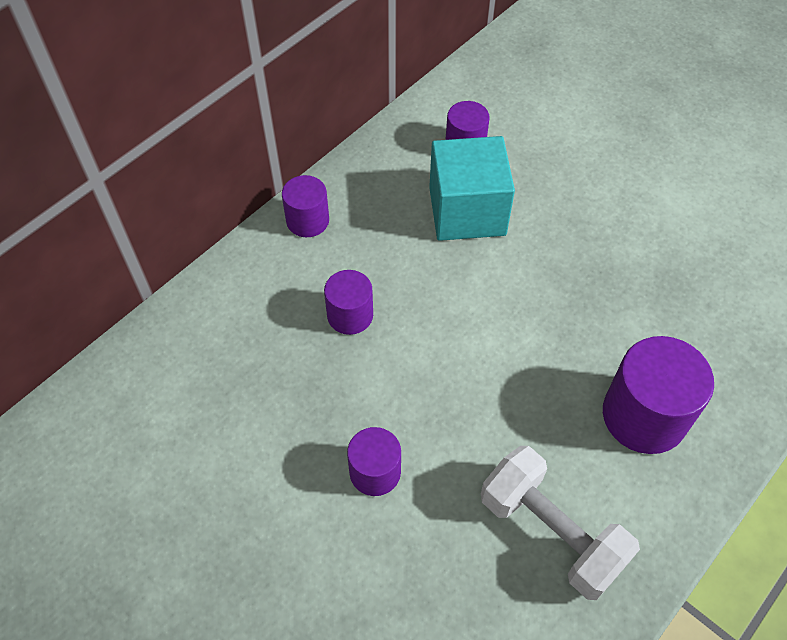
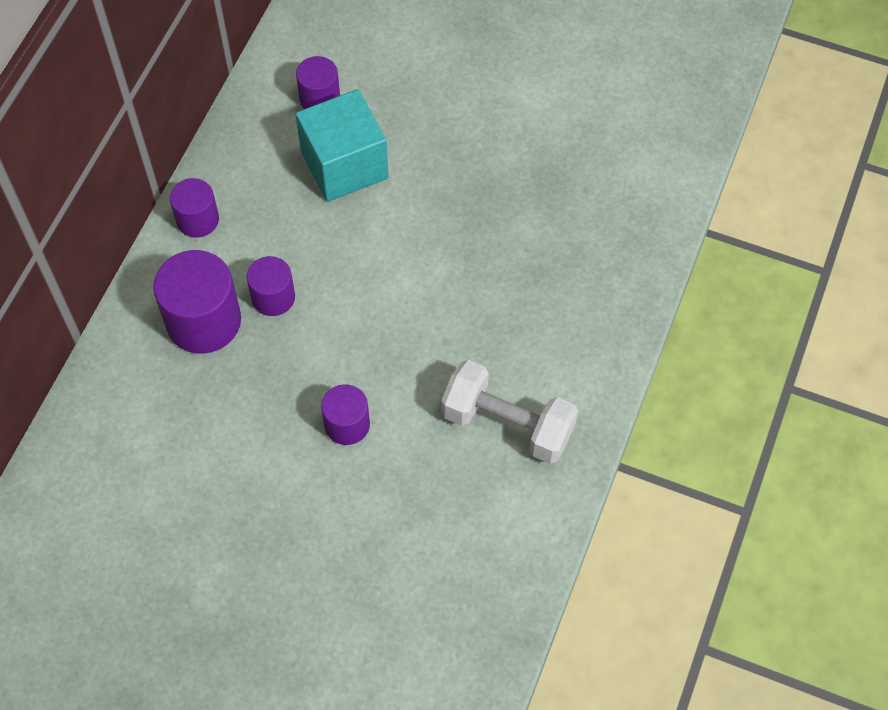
camera: 20 degrees left, 5 degrees up
purple cylinder [603,336,714,454] -> purple cylinder moved to [153,250,241,354]

